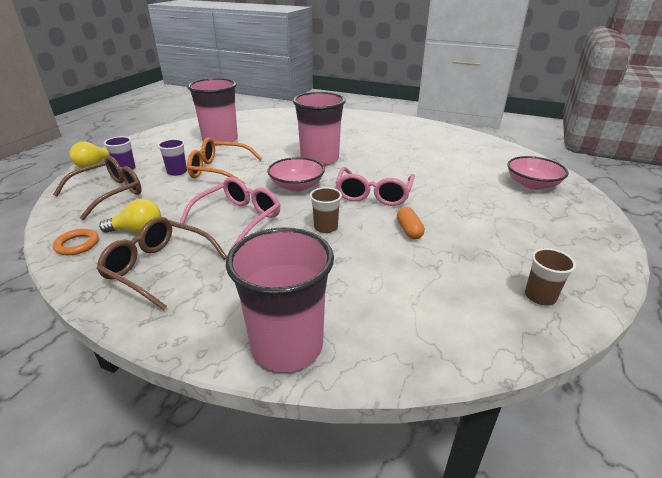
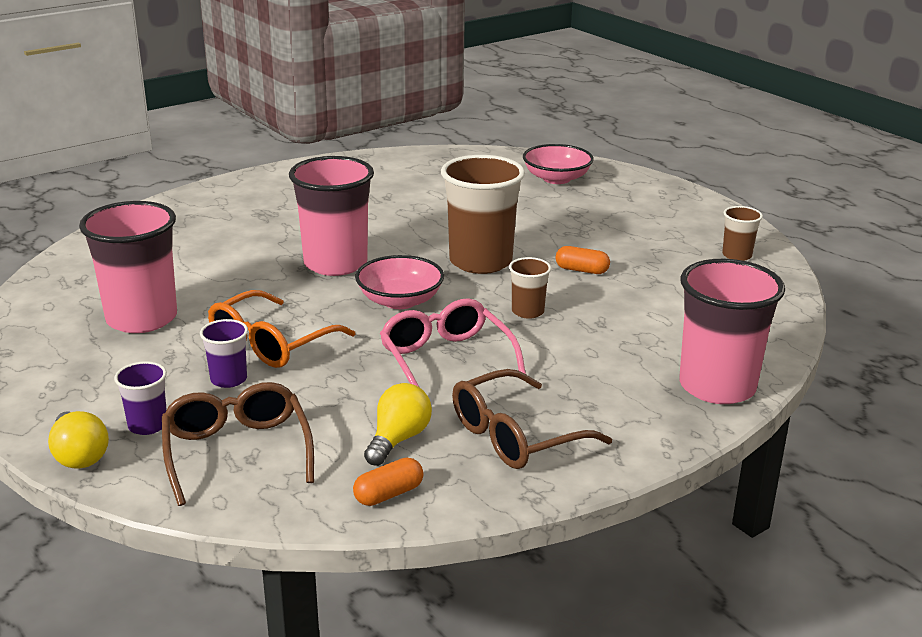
camera: 60 degrees left, 5 degrees down
orange ring [53,229,99,255] -> orange capsule [353,457,423,506]
pink glasses [336,167,415,206] -> brown cup [441,155,525,274]

